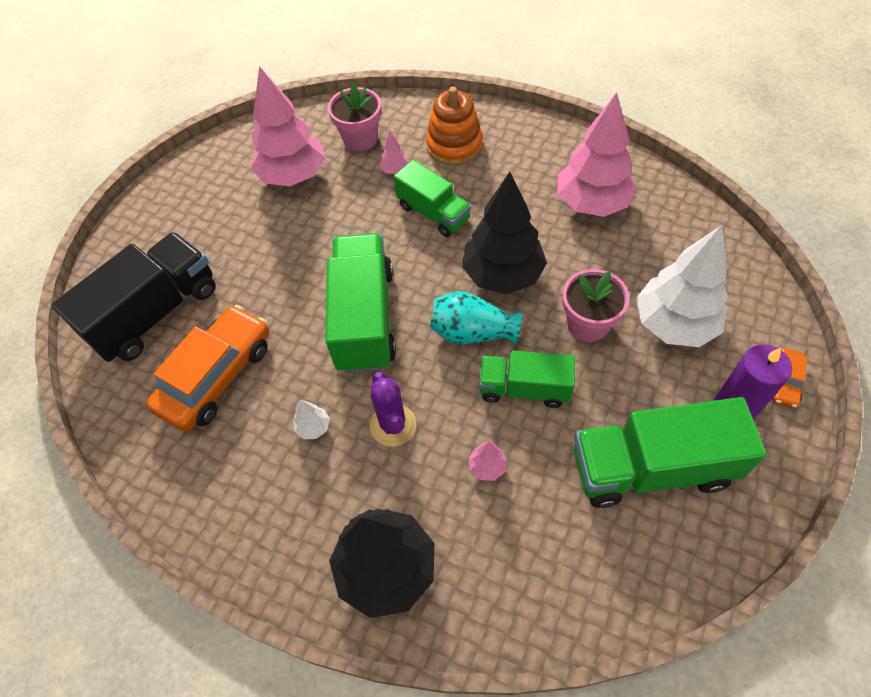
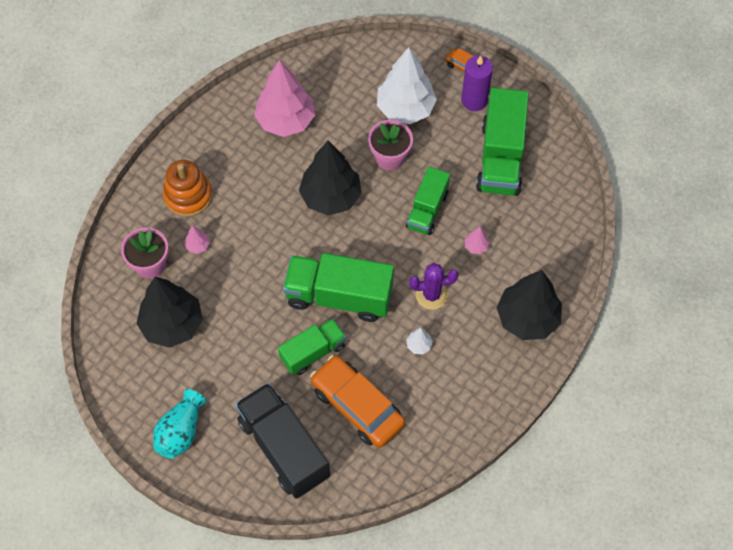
camera: 80 degrees left, 5 degrees up
pink tree [251,66,326,186] -> black tree [137,277,203,348]
green truck [394,160,471,237] -> green truck moved to [278,318,346,375]
turquoise vase [430,292,522,344] -> turquoise vase moved to [153,389,207,459]

